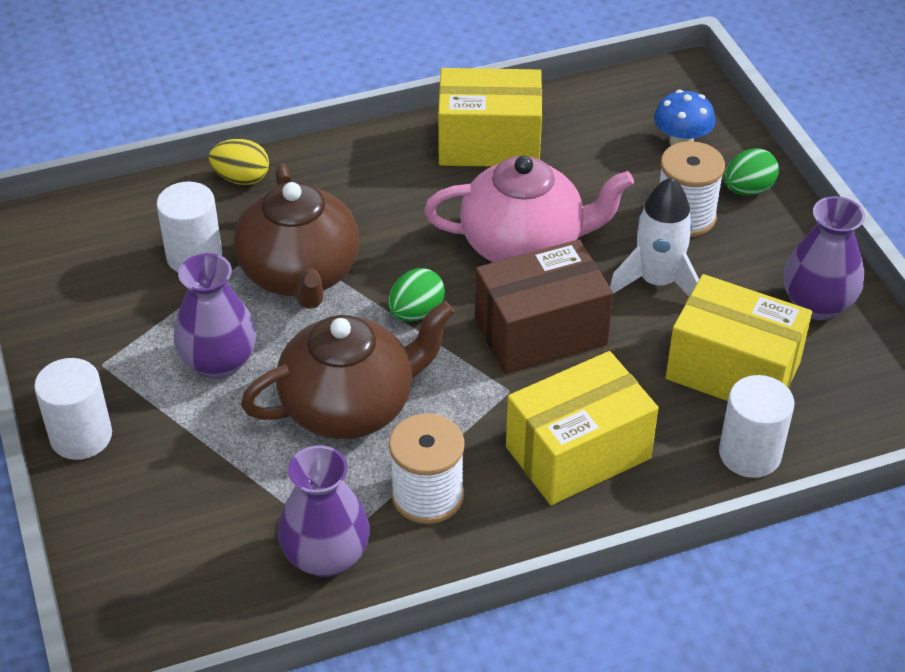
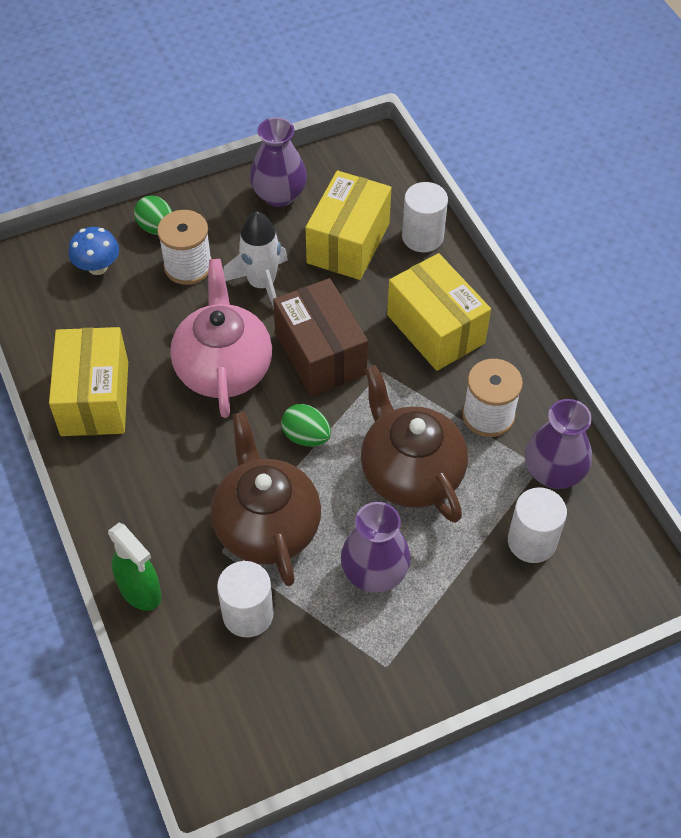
camera: 95 degrees left, 10 degrees up
white cylinder [34,358,112,460] -> white cylinder moved to [508,487,567,563]
yellow egg [209,139,269,185] -> green spray bottle [108,523,162,611]
brown teapot [234,163,360,309] -> brown teapot turned 90 degrees counterclockwise [211,412,321,586]

